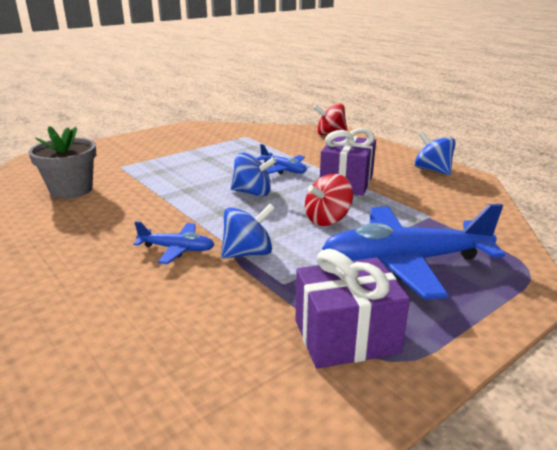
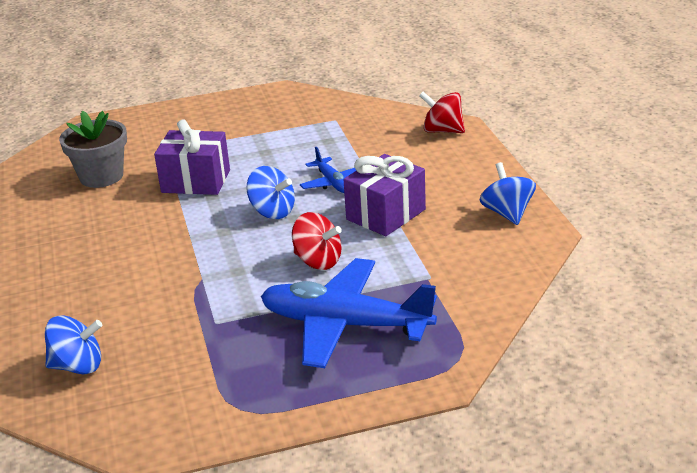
camera: 25 degrees right, 5 degrees up
blue plane [133,221,215,264] -> none
blue spinning top [221,204,275,259] -> blue spinning top moved to [45,315,102,374]
purple gift [295,249,410,369] -> purple gift moved to [154,119,230,195]
red spinning top [305,174,353,226] -> red spinning top turned 135 degrees counterclockwise [292,212,342,270]

